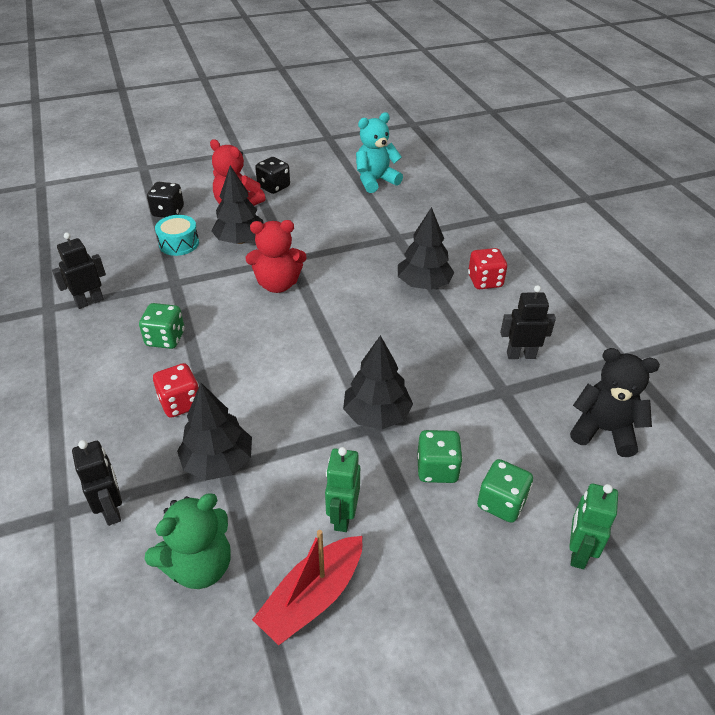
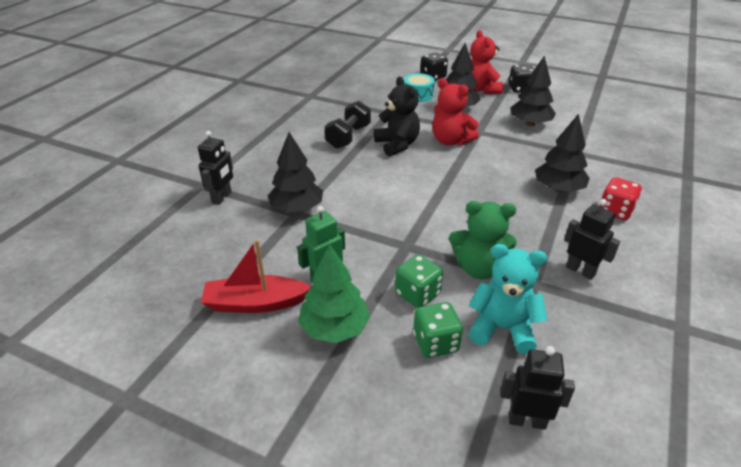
camera: 45 degrees right, 5 degrees down
black robot [52,233,106,309] -> black robot moved to [500,346,575,430]
green dice [139,303,185,349] -> black dumbbell [325,101,371,149]
green teddy bear [145,493,231,589] -> green teddy bear moved to [449,201,517,279]
red dice [153,363,199,418] -> none
black tree [343,335,413,429] -> black tree moved to [511,56,556,126]
turquoise teddy bear [356,112,403,193] -> turquoise teddy bear moved to [468,244,547,354]
green robot [569,483,618,569] -> none
black teddy bear [570,348,660,457] -> black teddy bear moved to [374,76,420,156]
none -> green tree [298,244,370,343]

